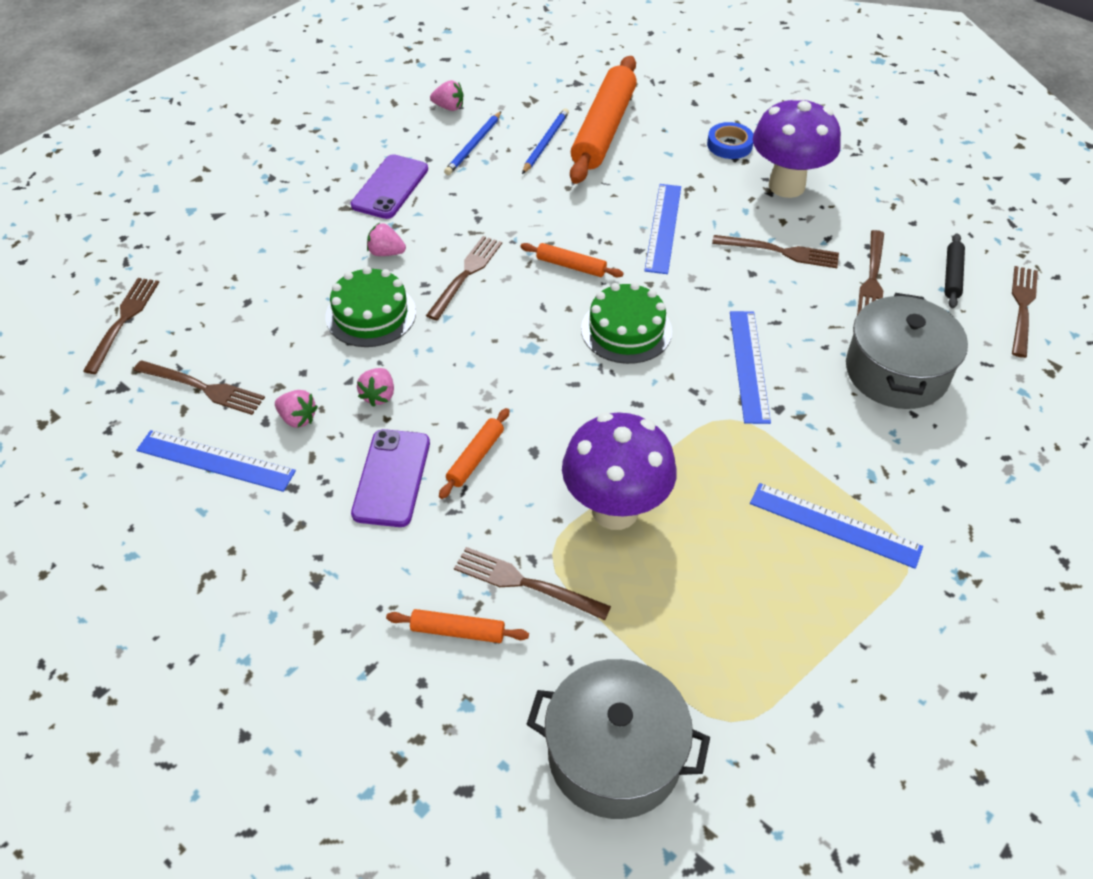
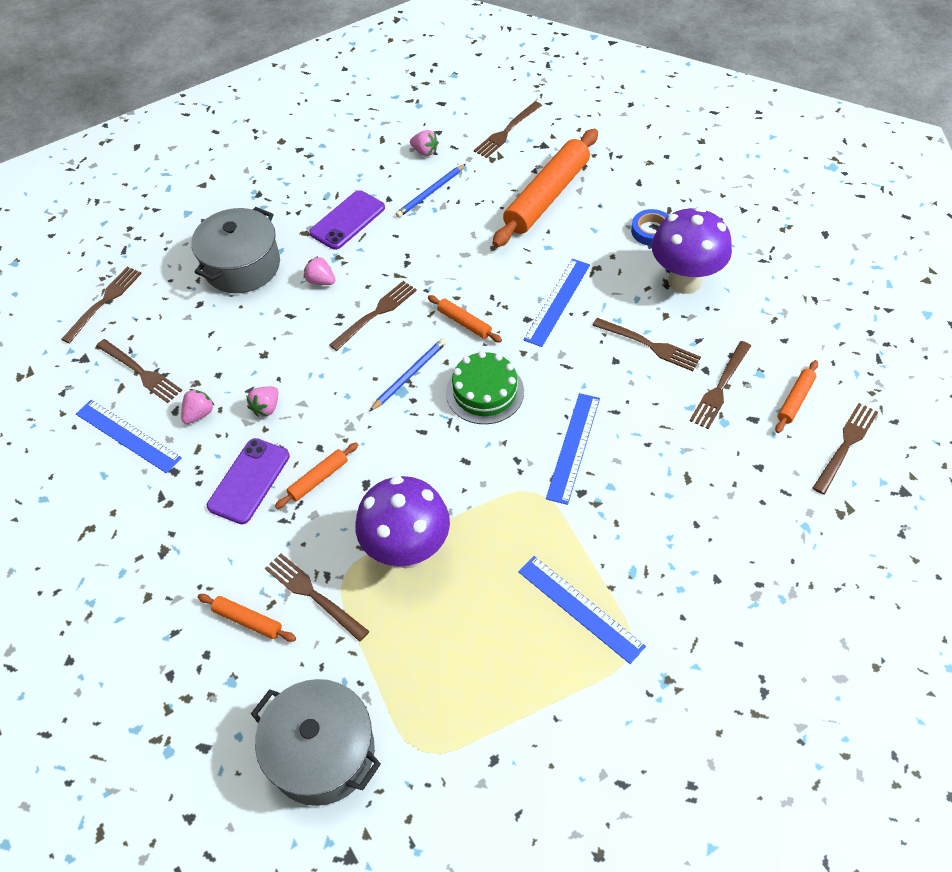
camera: 20 degrees right, 5 degrees up
pink strawberry [275,390,318,428] -> pink strawberry turned 105 degrees counterclockwise [181,389,215,424]
green cake [325,266,416,347] -> none
blue pencil [522,108,569,174] -> blue pencil moved to [369,338,446,412]
grey pot [846,293,968,409] -> grey pot moved to [191,207,280,293]
black rolling pin [945,233,965,308] -> orange rolling pin [775,360,818,433]
none -> brown fork [474,101,542,158]

